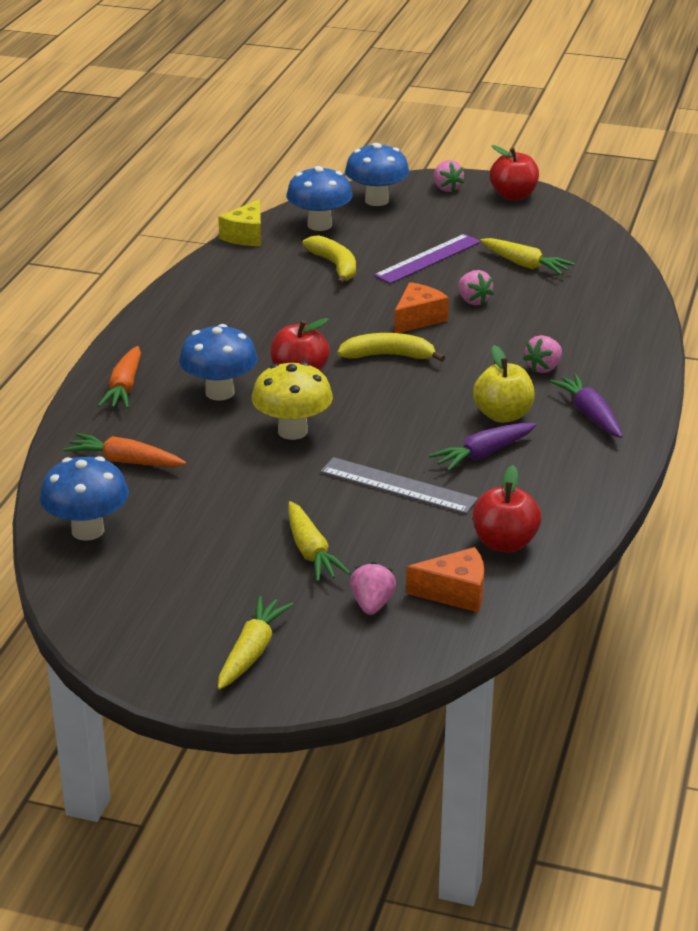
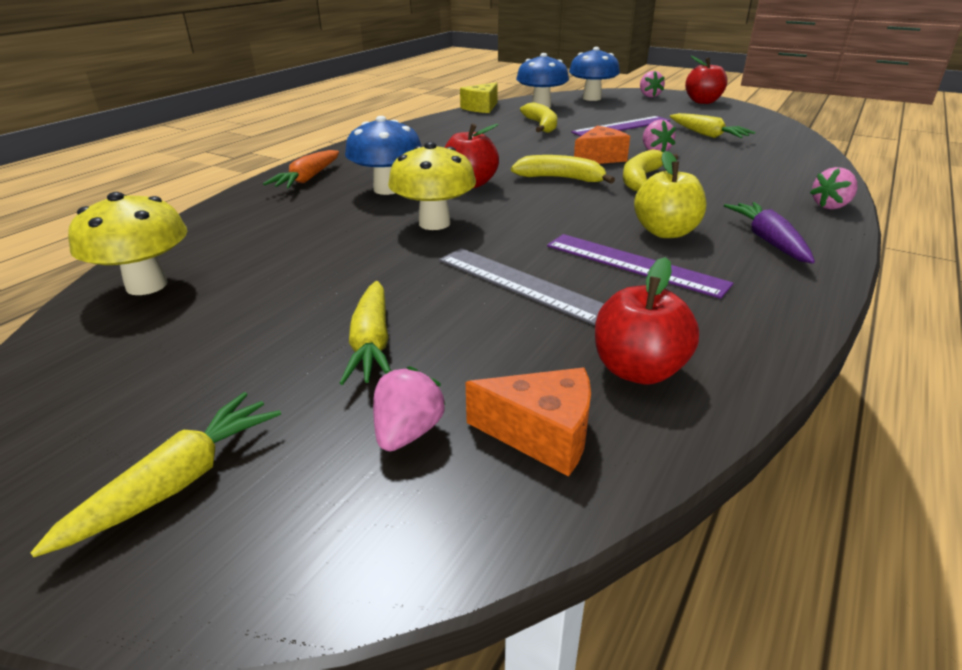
camera: 15 degrees right, 0 degrees up
blue mushroom [40,456,129,541] -> yellow mushroom [68,192,187,295]
orange carrot [63,433,186,467] -> none
purple carrot [429,423,537,471] -> purple ruler [547,234,733,299]
pink strawberry [523,335,562,373] -> pink strawberry moved to [810,167,857,209]
none -> yellow banana [623,149,678,191]

